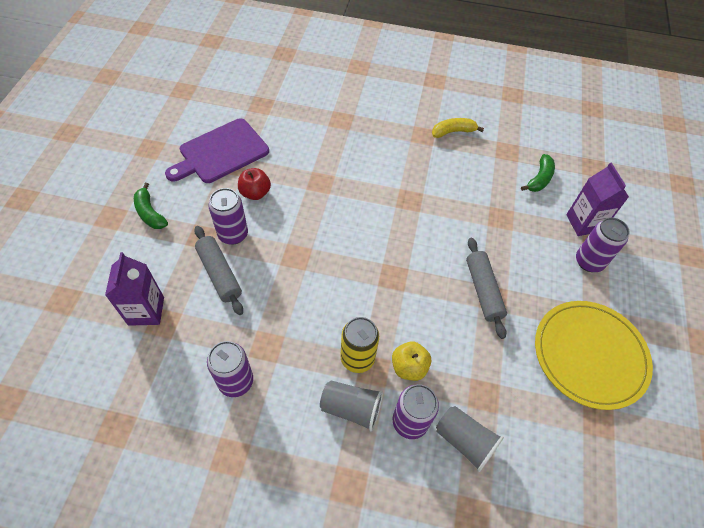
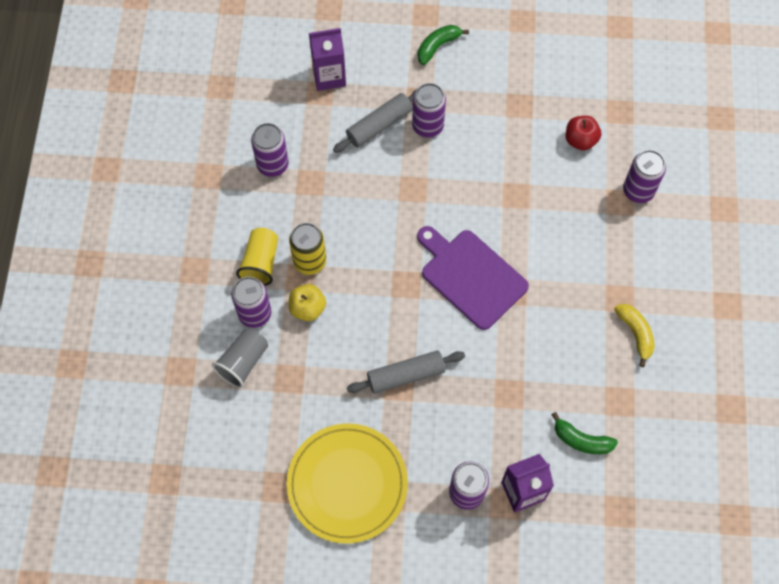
camera: 85 degrees right, 10 degrees up
purple cutting board [165,118,269,183] -> purple cutting board moved to [417,226,529,330]
red apple [238,168,271,200] -> red apple moved to [566,116,601,150]
grey cup [320,380,383,431] -> yellow cup [236,228,278,286]
none -> purple can [623,150,666,203]

